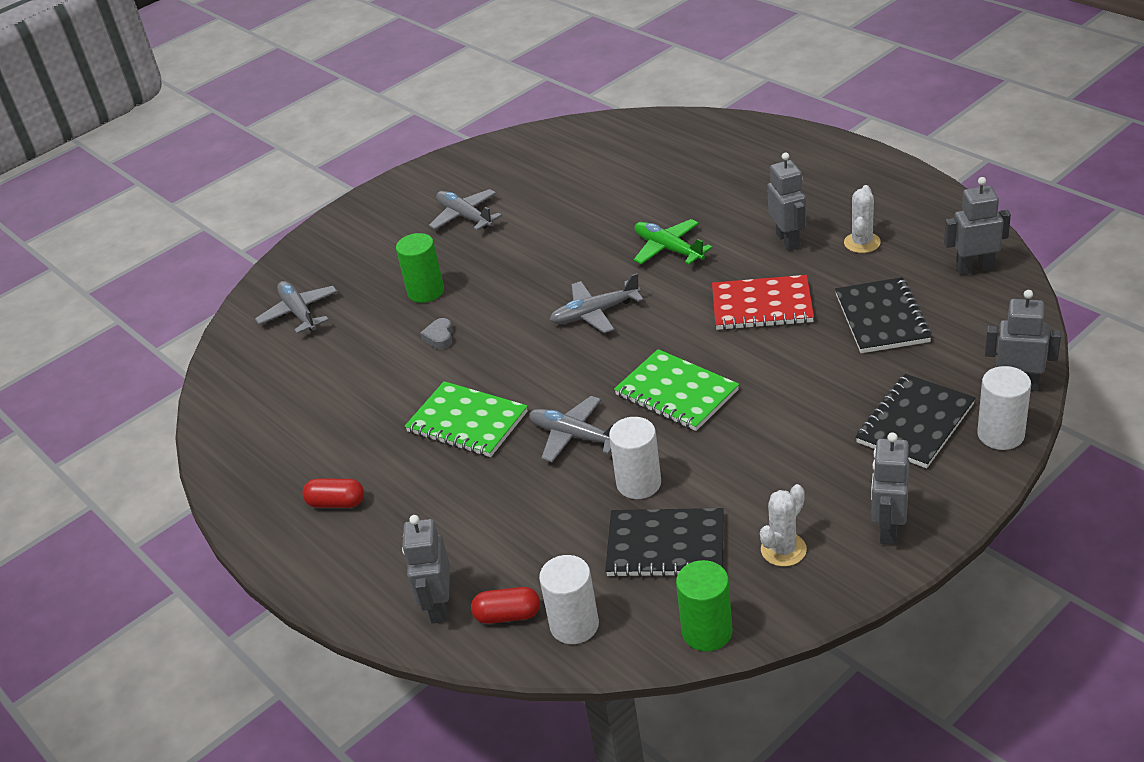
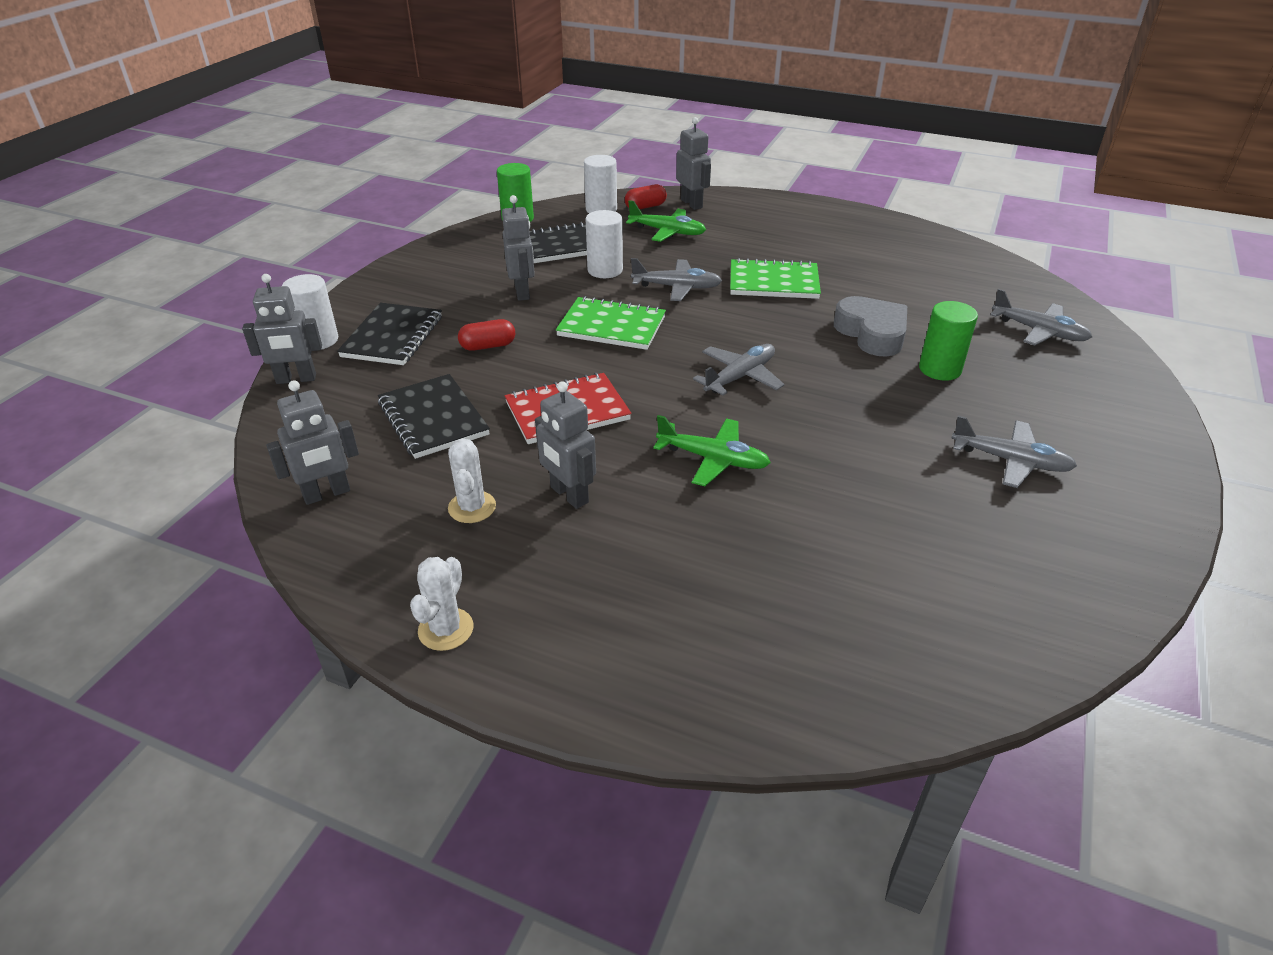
camera: 150 degrees right, 0 degrees up
red capsule [302,479,364,508] -> red capsule moved to [458,319,515,351]
grey heart [420,318,453,349] -> grey heart [834,296,907,356], size x2.15
white cactus [760,484,807,567] -> white cactus moved to [410,557,474,651]
grey robot [871,432,910,545] -> grey robot moved to [502,195,535,301]
none -> green plane [626,200,706,242]

